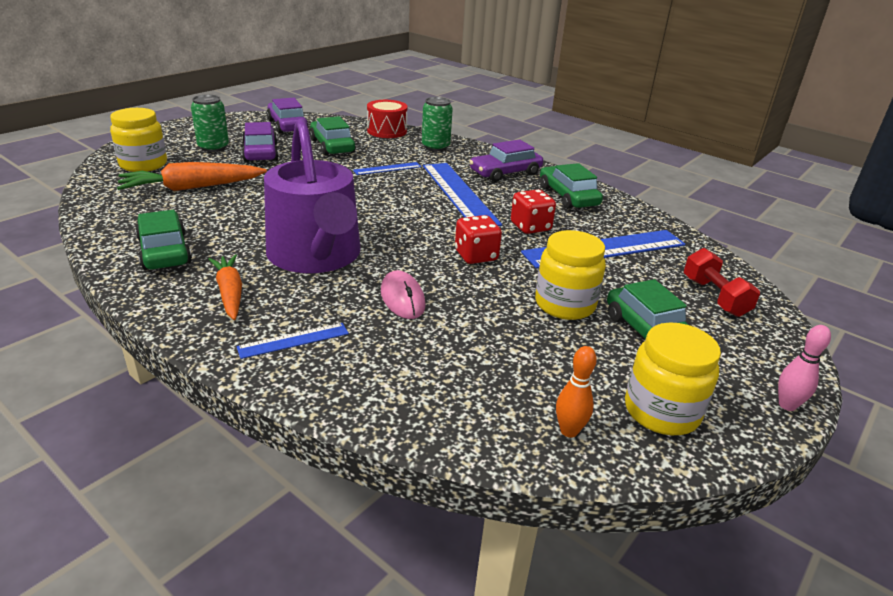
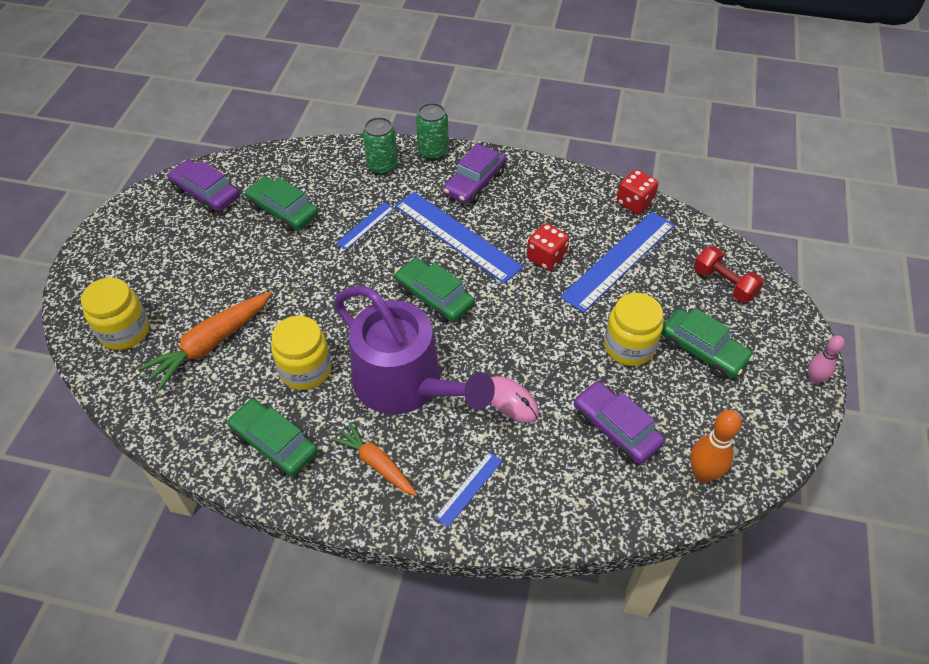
camera: 25 degrees left, 20 degrees up
green can [191,95,229,152] -> green can moved to [416,103,449,160]
purple car [242,122,279,162] -> purple car moved to [574,381,665,464]
red drum [367,100,407,138] -> none
red dice [455,215,502,264] -> red dice moved to [617,169,659,214]
green car [540,163,603,209] -> green car moved to [395,258,474,323]
orange bowling pin [556,346,597,438] -> orange bowling pin [690,410,742,483], size x1.52
yellow jar [625,322,721,435] -> yellow jar moved to [271,316,331,390]

